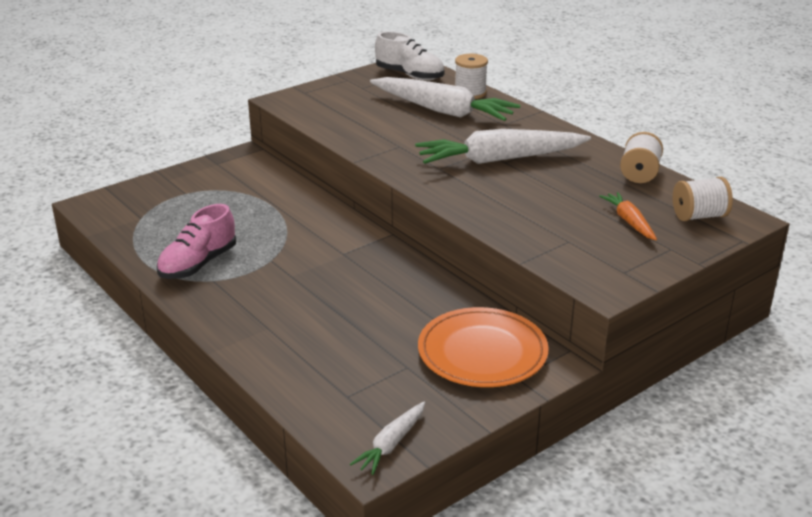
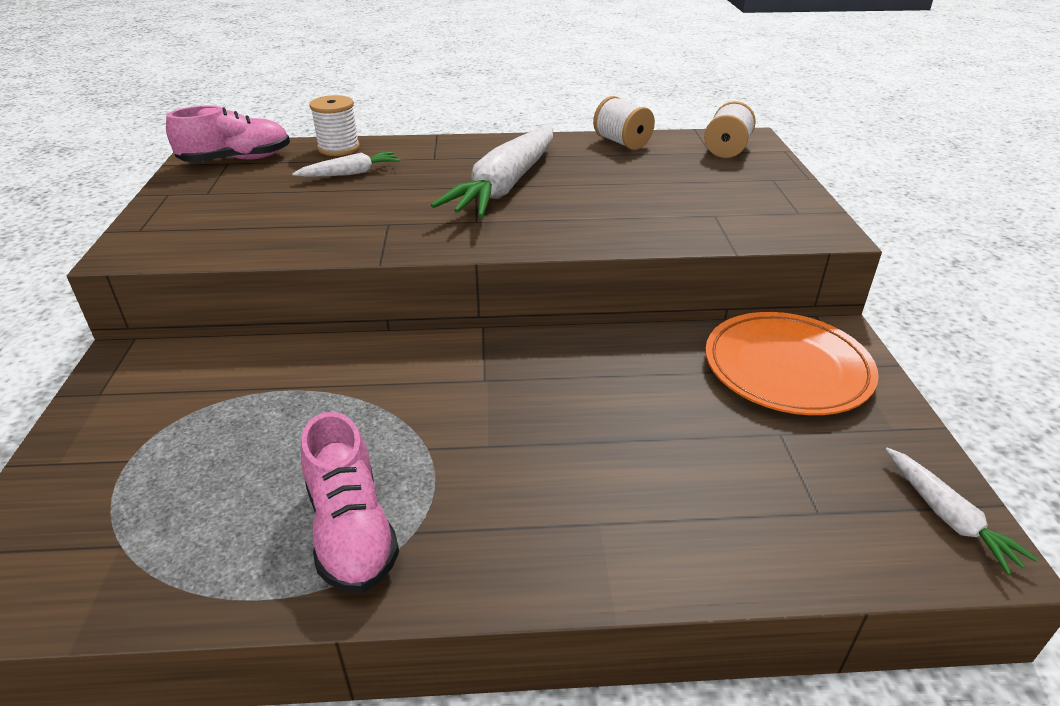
camera: 55 degrees left, 5 degrees up
white carrot [370,77,520,121] -> white carrot [292,152,400,177], size x0.49
white shoe [375,31,445,81] -> pink shoe [166,105,290,162]
orange carrot [599,192,657,240] -> none

